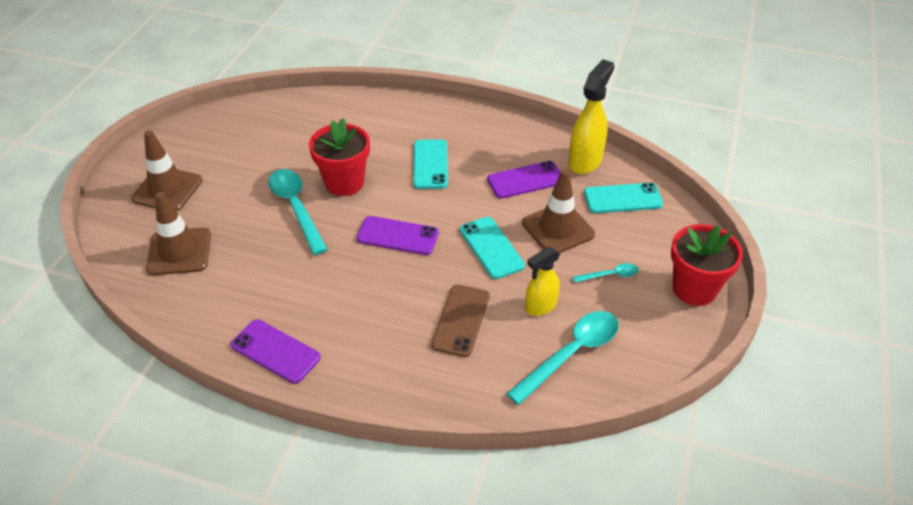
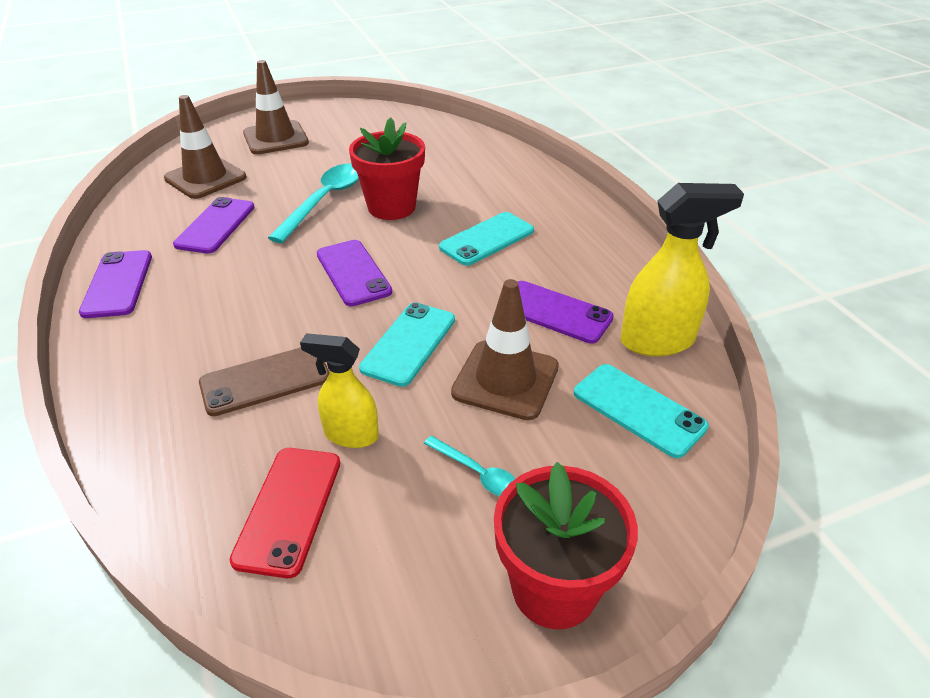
camera: 50 degrees right, 5 degrees down
turquoise spoon [506,311,619,405] -> red phone [229,448,340,578]
none -> purple phone [173,197,255,254]

